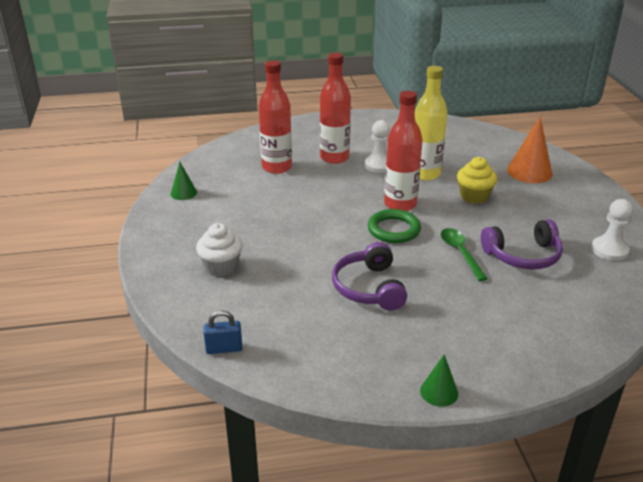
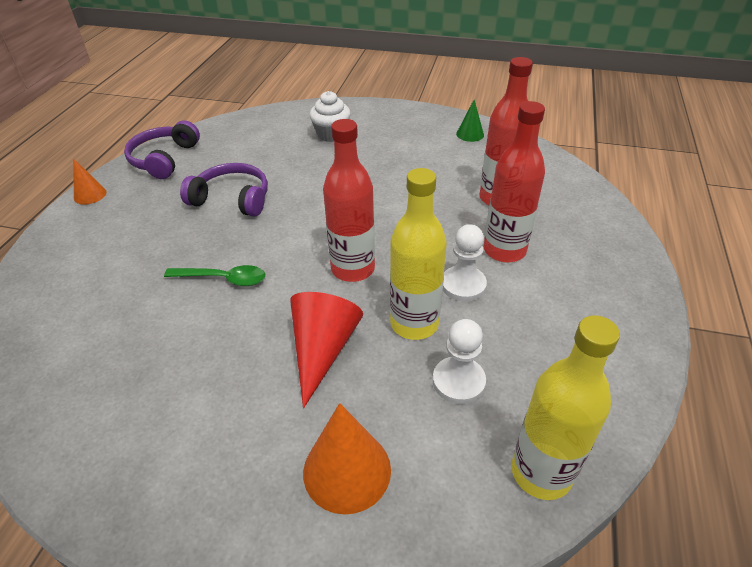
camera: 115 degrees right, 10 degrees up
blue padlock [203,310,242,354] -> none
green ring [368,209,421,243] -> none
green cone [420,354,458,407] -> orange cone [73,158,107,205]
yellow cupcake [457,157,497,204] -> red cone [290,292,363,408]
purple headphones [481,219,563,270] -> purple headphones moved to [124,120,200,179]
white pawn [591,199,633,261] -> white pawn moved to [433,319,486,404]
none -> yellow bottle [511,315,620,500]

